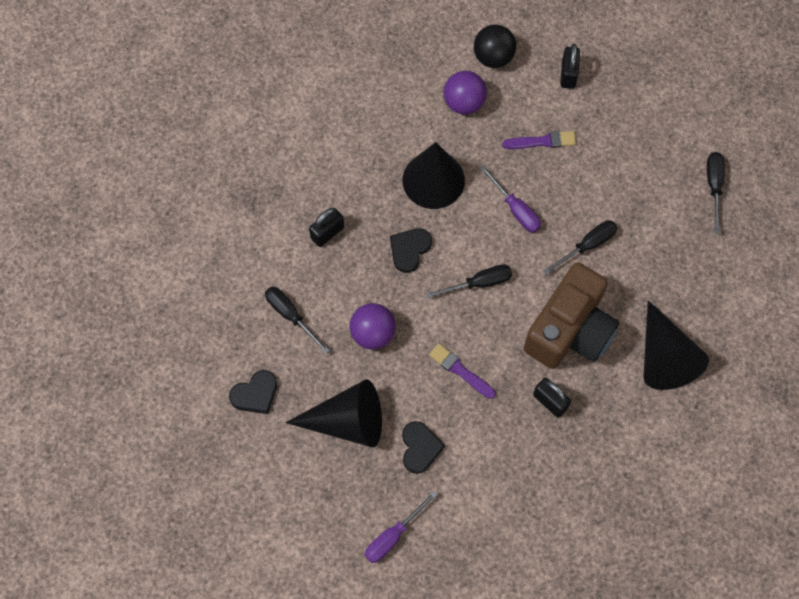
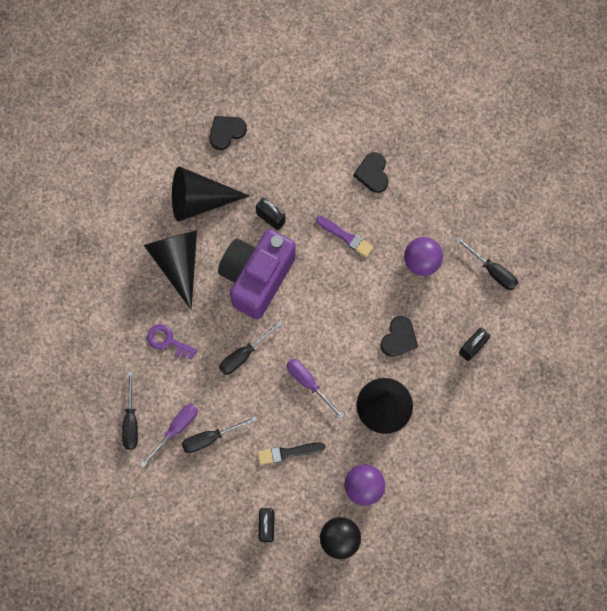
camera: 175 degrees right, 5 degrees up
black heart [229,370,277,414] -> black heart moved to [210,116,247,150]
black cone [286,379,382,447] -> black cone moved to [172,166,249,222]
purple screwdriver [365,491,437,563] -> purple screwdriver moved to [140,404,198,467]
black screwdriver [426,264,512,299] -> black screwdriver moved to [182,416,257,453]
purple brush [502,131,576,149] -> black brush [257,442,325,465]
brown camera [524,262,619,369] -> purple camera [218,229,296,320]
none -> purple key [147,324,198,360]

